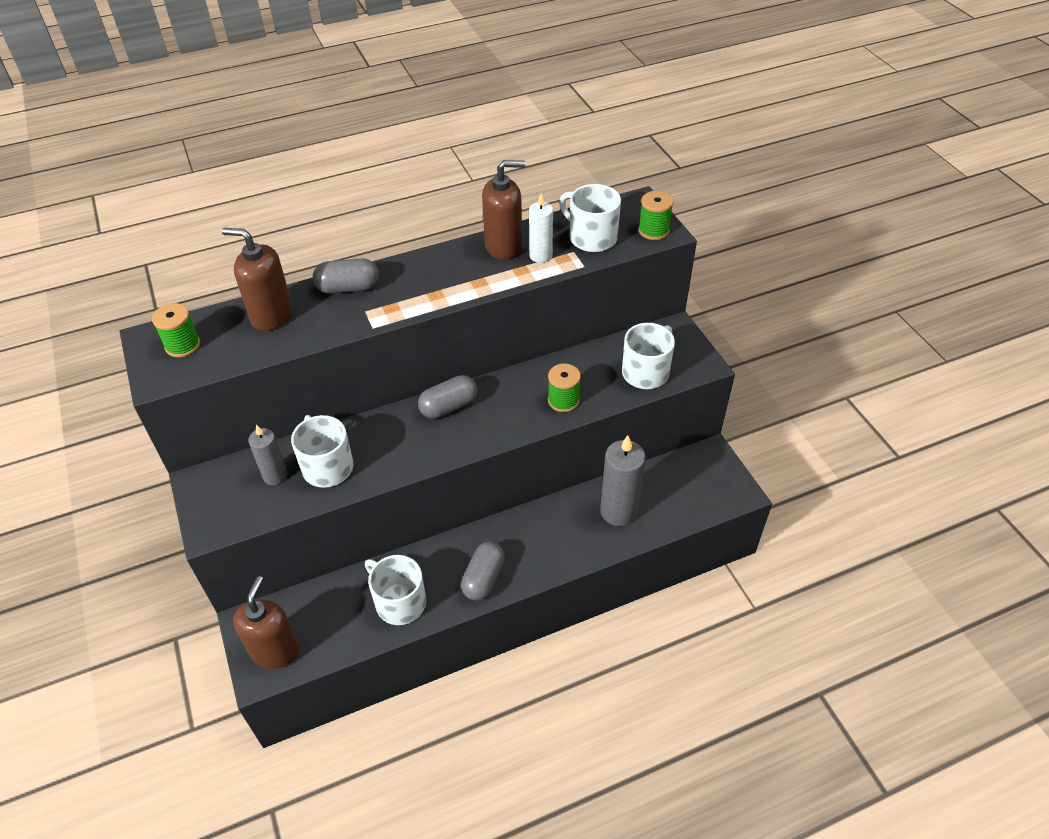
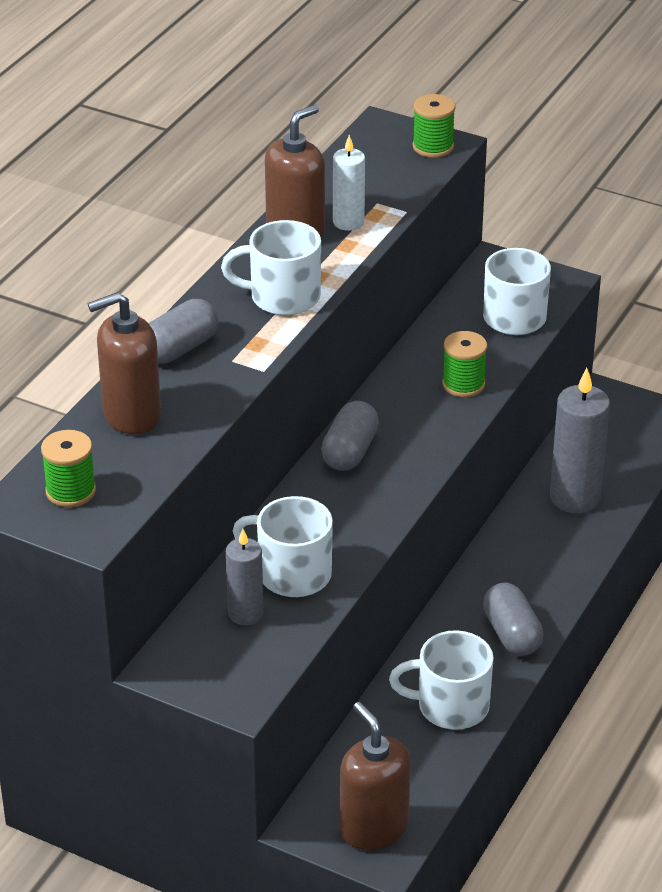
camera: 40 degrees left, 10 degrees down
white mug [559,184,621,252] -> white mug moved to [221,220,321,316]

